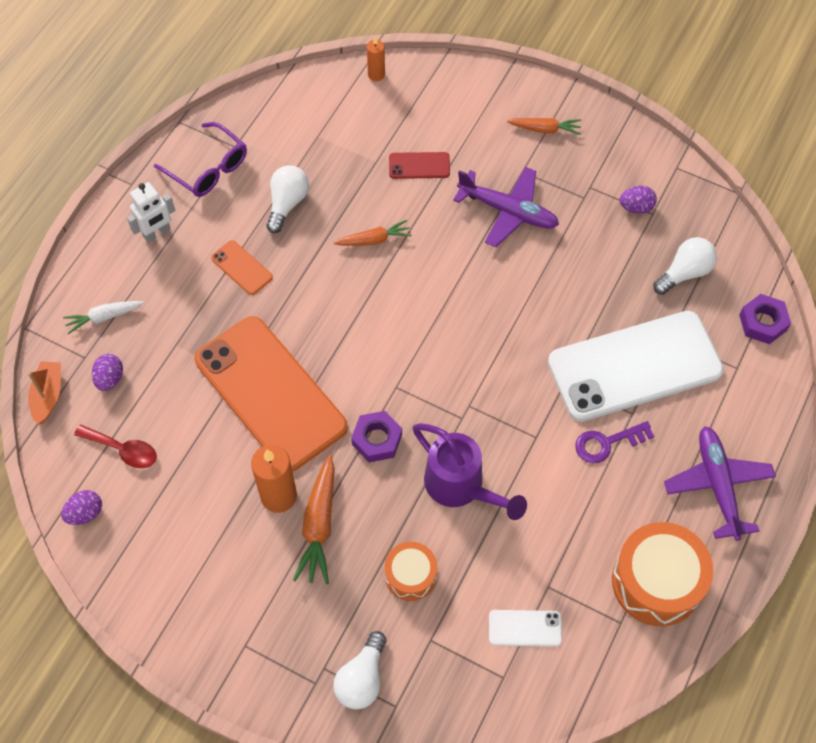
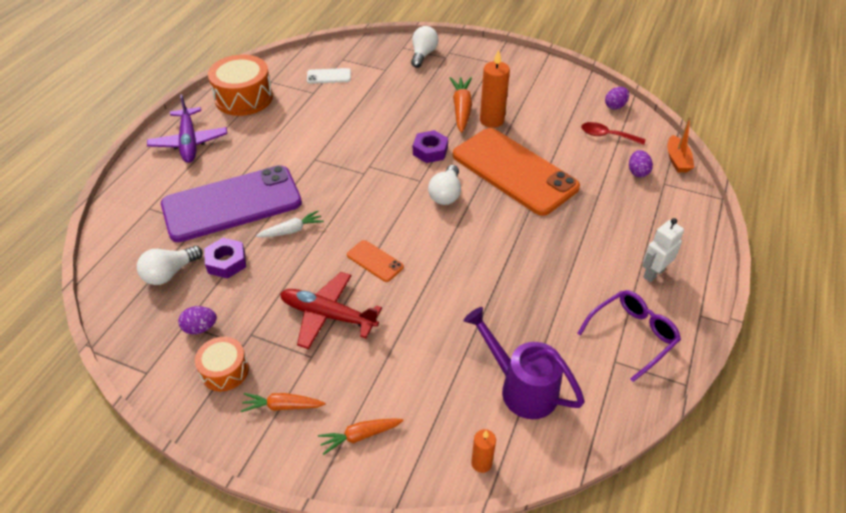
camera: 175 degrees right, 15 degrees down
white carrot [63,301,144,334] -> white carrot moved to [256,211,324,237]
purple glasses [154,122,247,197] -> purple glasses turned 105 degrees clockwise [577,290,681,382]
orange phone [211,240,273,295] -> orange phone moved to [347,240,404,282]
white light bulb [266,165,309,233] -> white light bulb moved to [428,165,461,205]
orange carrot [334,220,412,246] -> orange carrot moved to [318,418,404,455]
orange drum [384,542,437,601] -> orange drum moved to [195,337,249,391]
red phone [389,152,450,179] -> none
purple watering can [413,423,527,520] -> purple watering can moved to [463,307,585,419]
purple plane [453,167,559,247] -> red plane [280,272,382,349]
white phone [548,311,724,422] -> purple phone [161,165,302,242]
purple key [575,421,654,463] -> none
purple nut [739,294,791,344] -> purple nut moved to [204,238,246,279]

